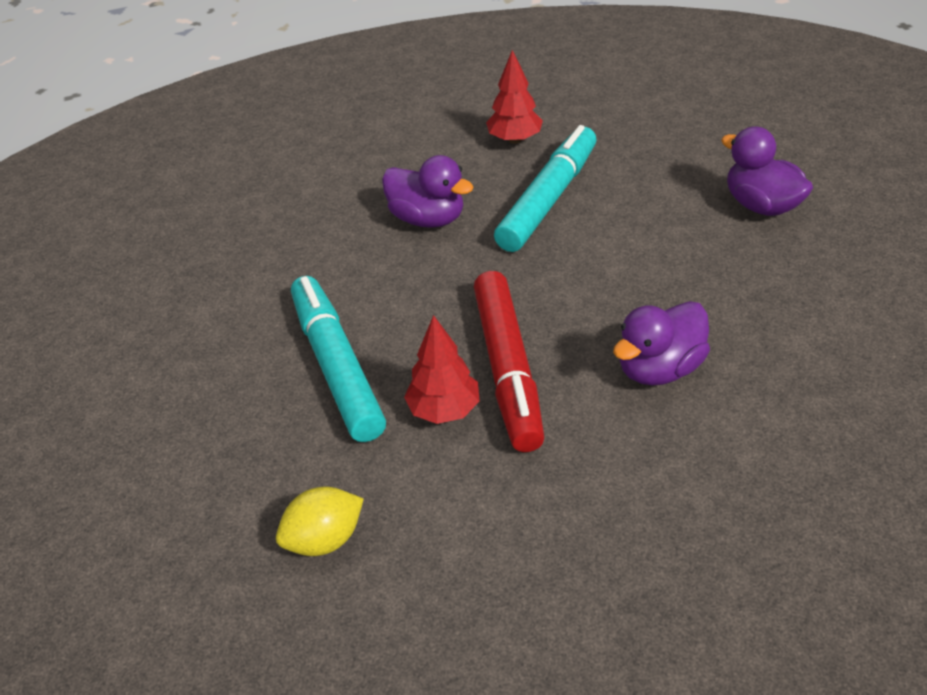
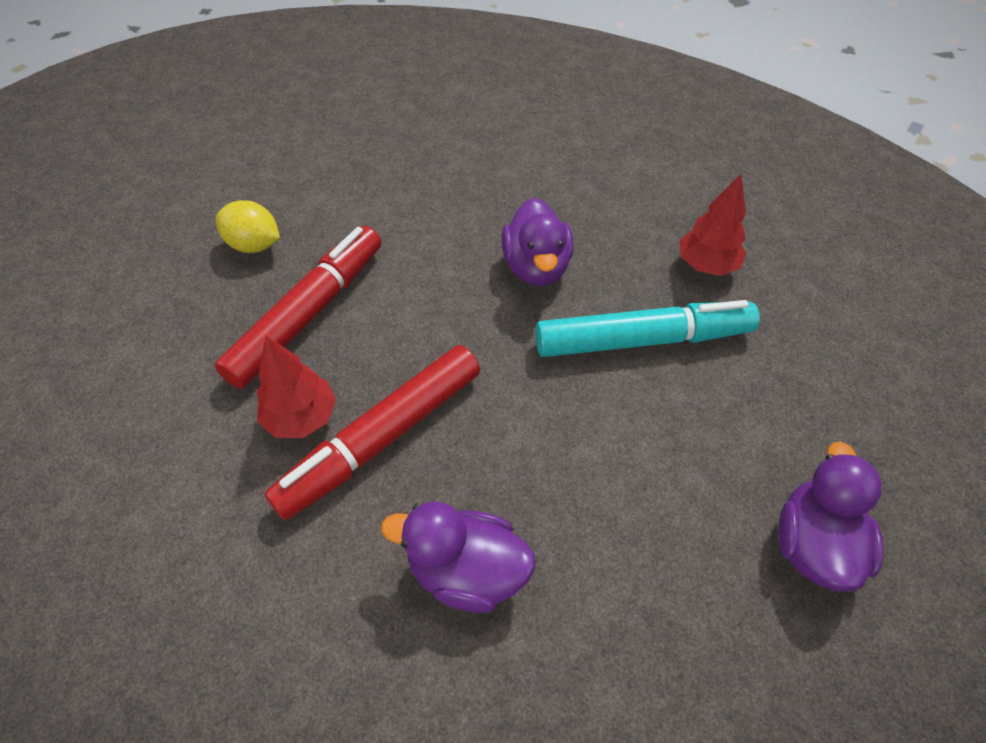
camera: 50 degrees right, 10 degrees up
yellow lemon [276,487,364,556] -> yellow lemon moved to [216,200,280,253]
turquoise marker [291,276,386,442] -> red marker [214,226,381,389]

